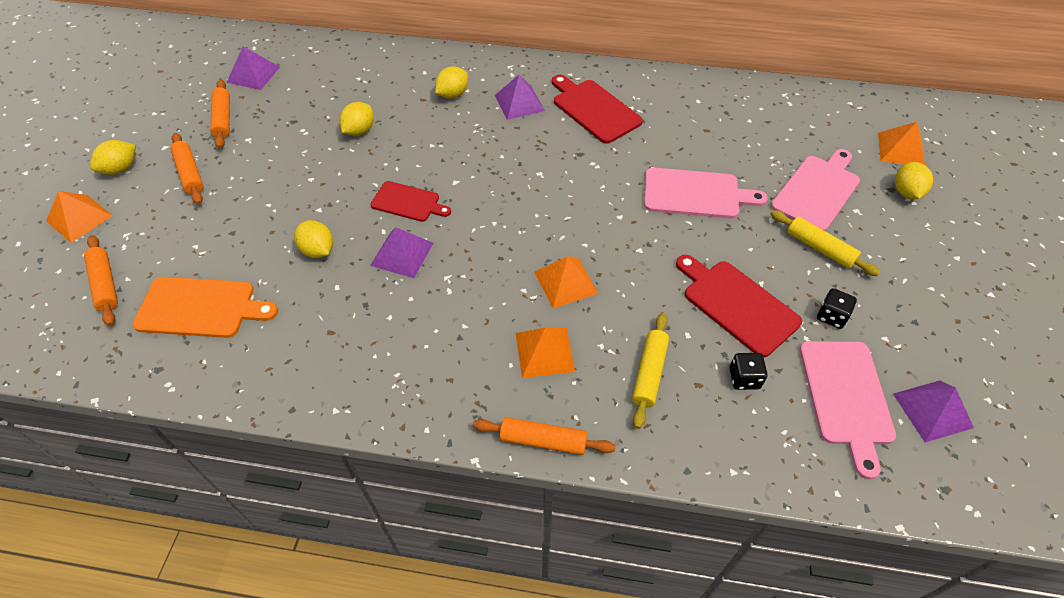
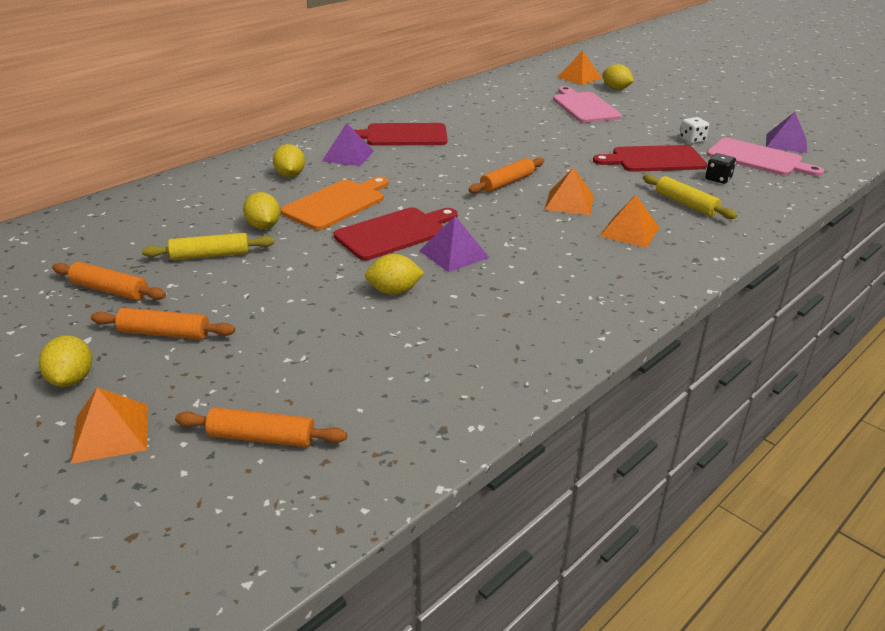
camera: 55 degrees left, 20 degrees down
orange cutting board [133,277,278,338] -> orange cutting board moved to [280,176,388,230]
purple pyramid [227,46,280,90] -> none
red cutting board [370,181,451,222] -> red cutting board [334,207,457,260], size x1.52
orange rolling pin [473,417,616,455] -> orange rolling pin moved to [469,157,544,194]
pink cutting board [644,168,768,219] -> none
yellow rolling pin [770,210,880,276] -> yellow rolling pin moved to [142,233,274,260]
black dice [817,288,857,329] -> white dice [680,117,709,144]

